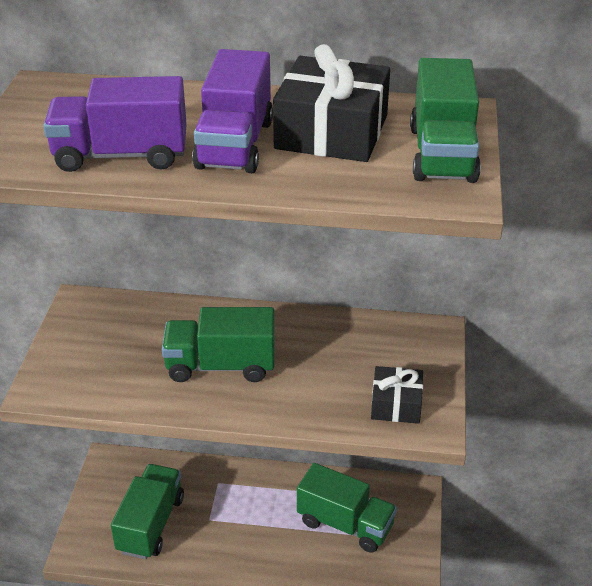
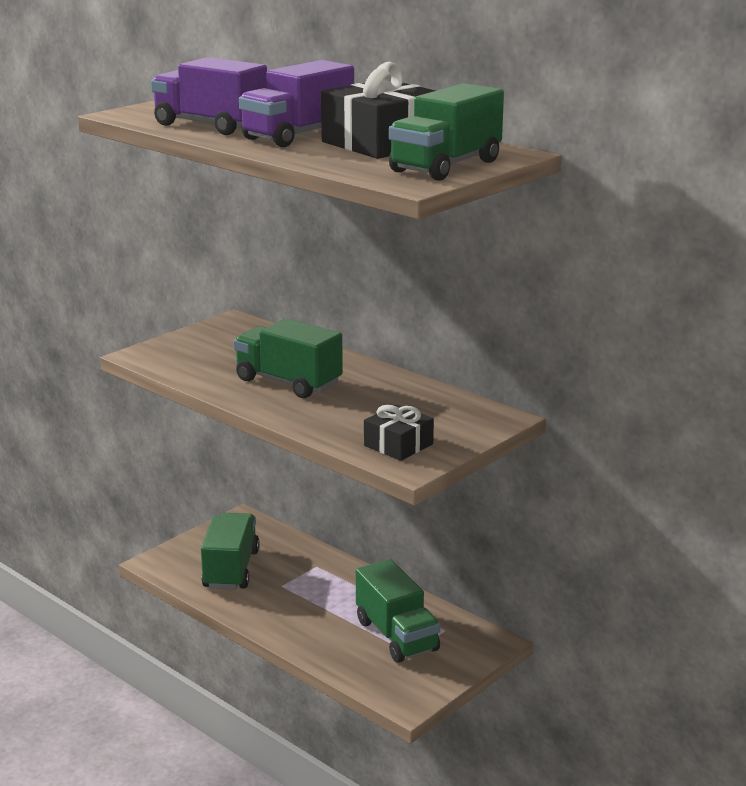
camera: 35 degrees right, 15 degrees down
green truck [111,464,184,559] -> green truck turned 45 degrees counterclockwise [201,513,260,590]

